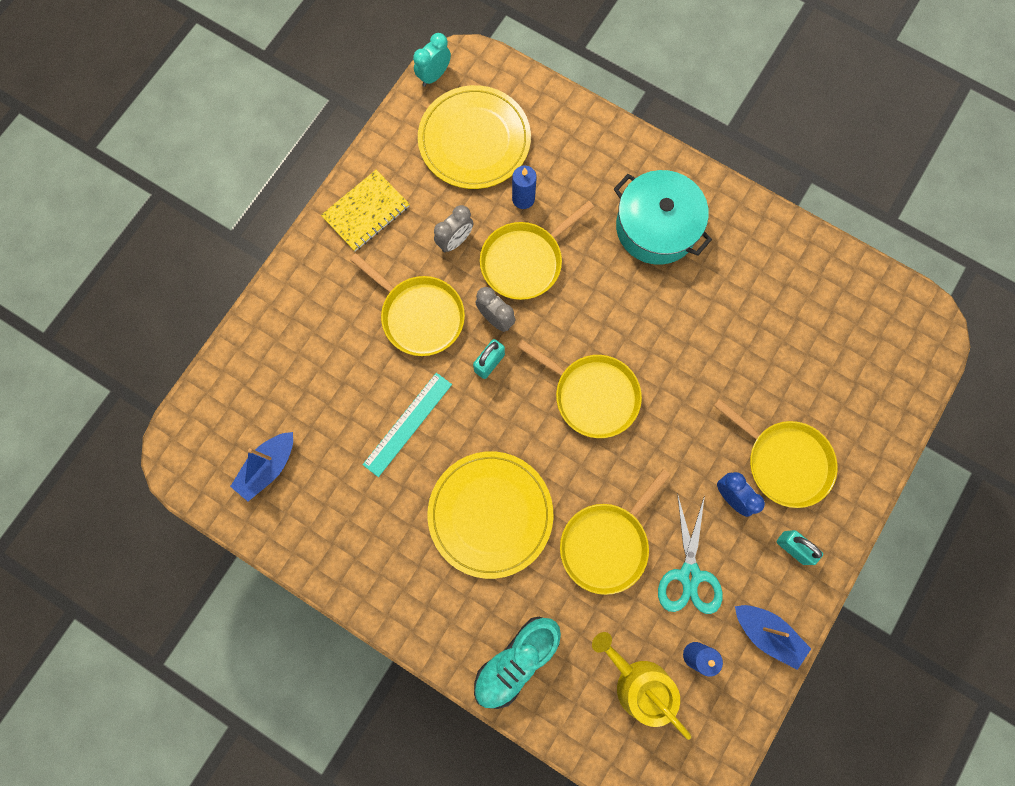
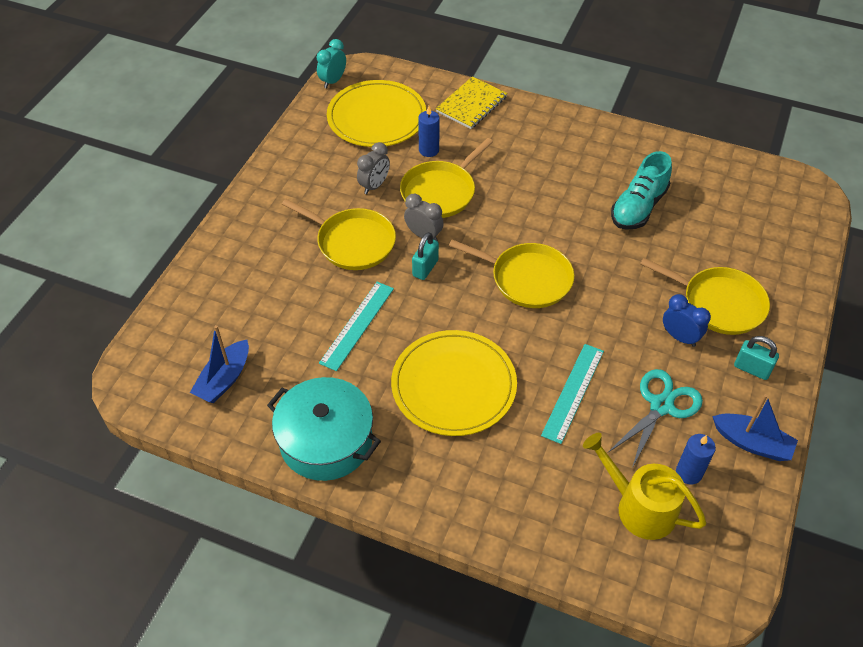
camera: 10 degrees left, 25 degrees down
yellow notebook [321,170,409,251] -> yellow notebook moved to [436,76,508,129]
turquoise shoe [474,617,561,709] -> turquoise shoe moved to [611,151,672,230]
yellow pan [560,469,671,595] -> turquoise ruler [541,344,604,444]
turquoise pot [614,170,712,265] -> turquoise pot moved to [267,377,381,481]
turquoise scissors [658,495,723,614] -> turquoise scissors turned 135 degrees counterclockwise [609,369,703,468]

